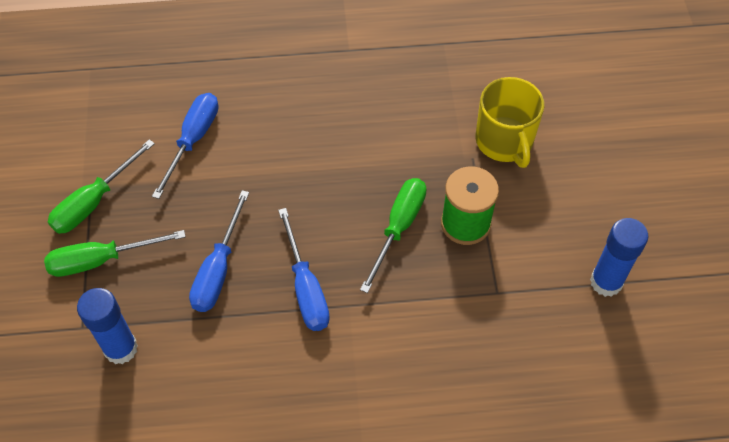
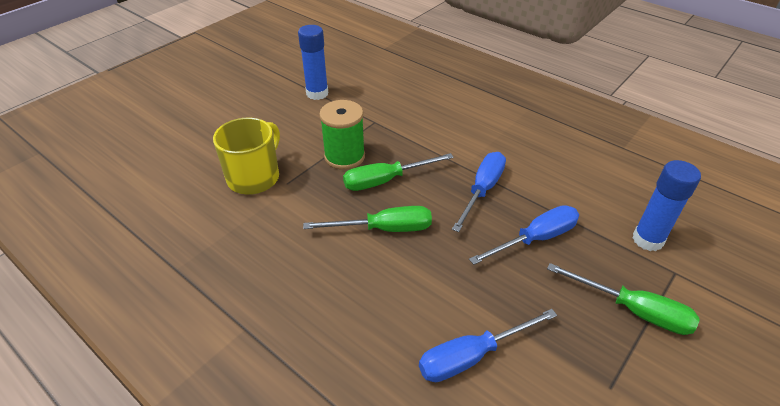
camera: 135 degrees left, 15 degrees down
green screwdriver [48,139,155,234] -> green screwdriver moved to [303,206,432,232]

